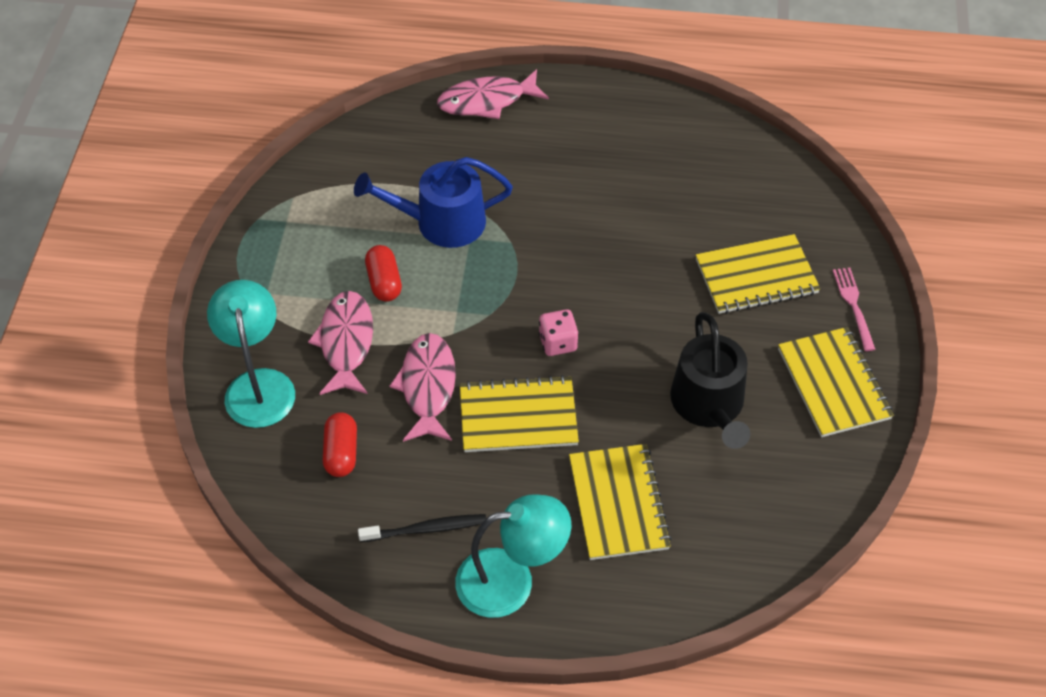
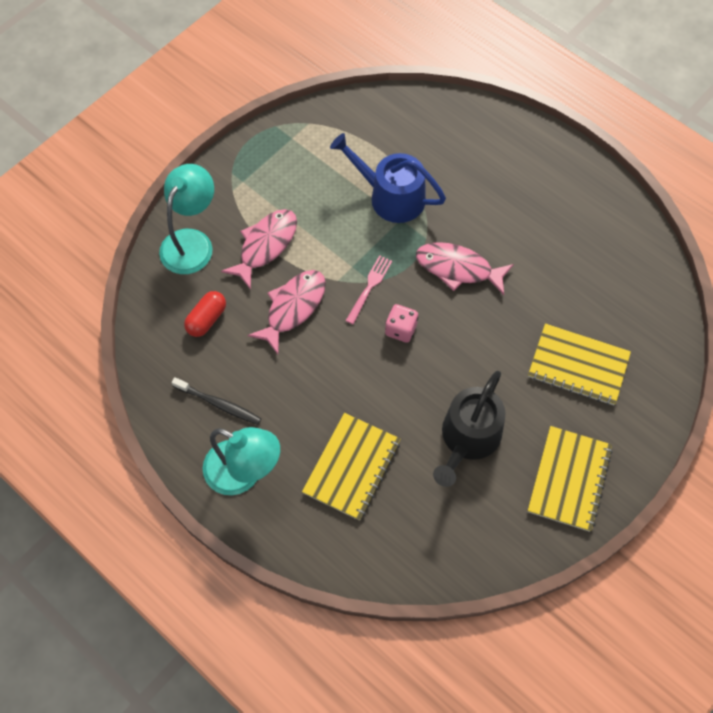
camera: 35 degrees right, 10 degrees up
red capsule [365,245,402,302] -> none
pink fish [437,69,549,119] -> pink fish moved to [416,242,514,295]
yellow notebook [460,375,579,452] -> none
pink fork [833,268,876,351] -> pink fork moved to [346,255,392,324]

